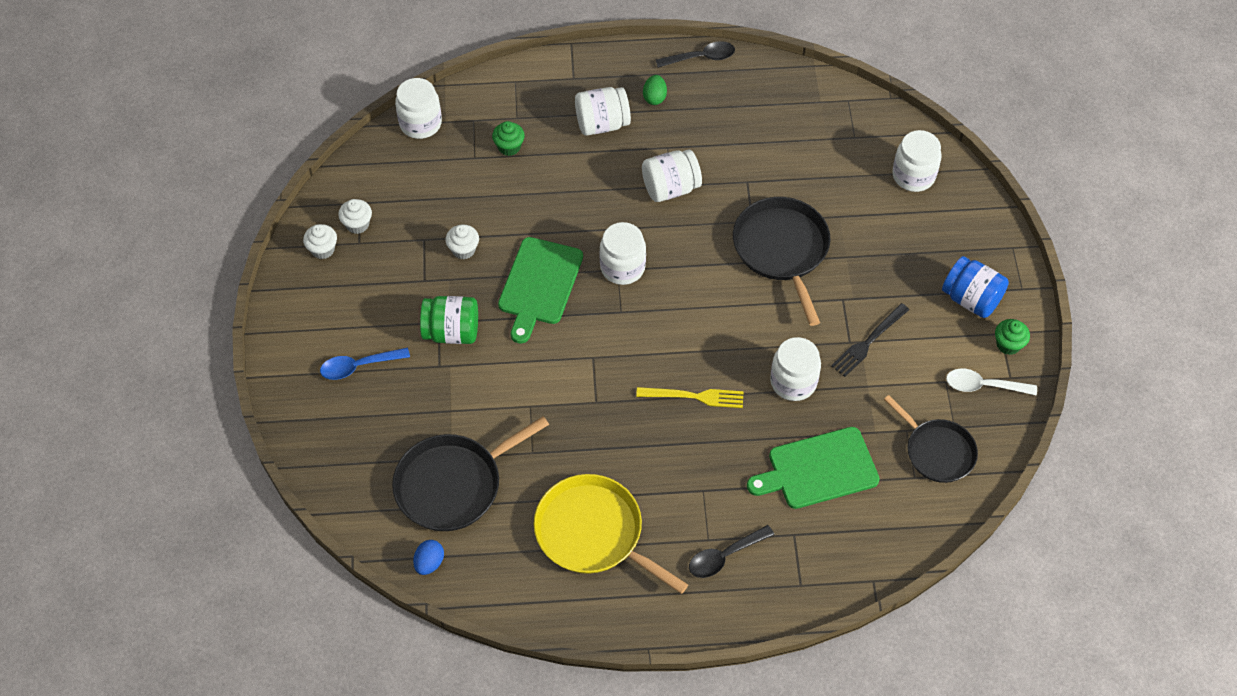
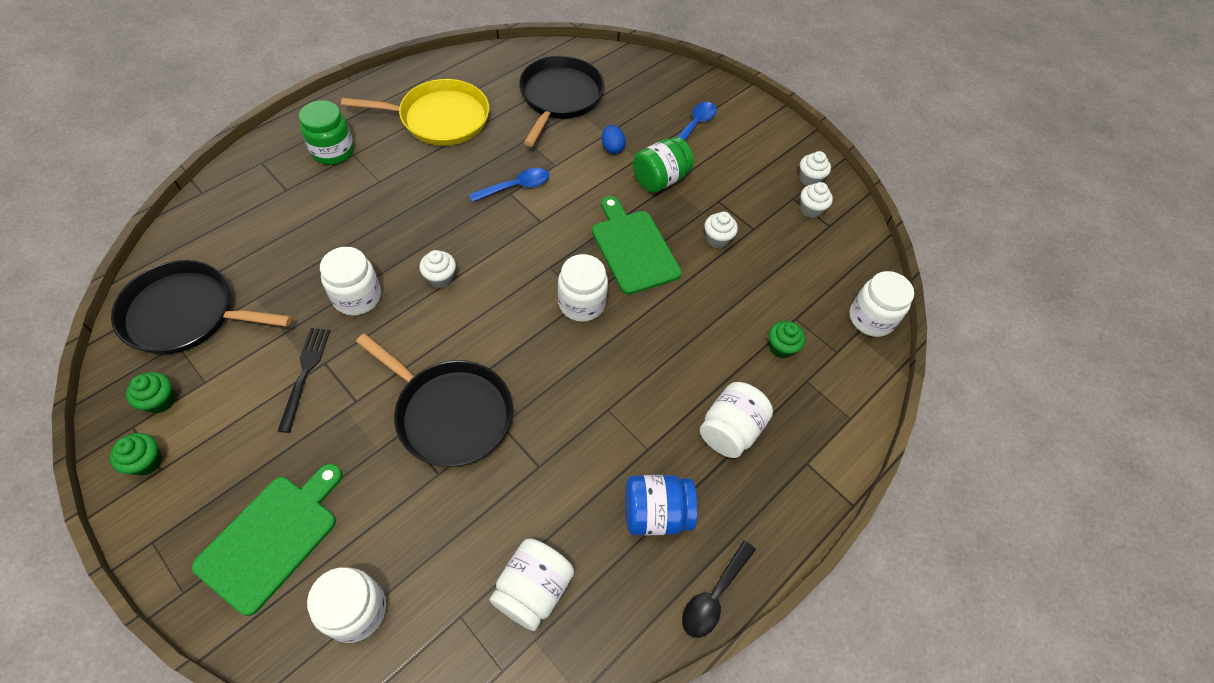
camera: 135 degrees right, 0 degrees up
blue egg [413,540,444,575] -> blue egg moved to [602,125,626,154]
yellow fork [636,387,744,408] -> none
white jar [642,149,702,202] -> white jar moved to [490,538,574,631]
green egg [643,75,667,105] -> none
black spoon [689,525,774,578] -> green jar [299,100,354,165]
green cutting board [747,427,879,509] -> green cutting board moved to [192,464,342,616]
black pan [884,395,978,483] -> black pan [111,260,291,354], size x1.50
blue jar [942,256,1009,318] -> blue jar moved to [625,475,697,536]
white spoon [946,369,1037,396] -> green cupcake [126,372,175,413]
none -> white cupcake [419,250,456,288]
none -> blue spoon [469,168,549,202]

